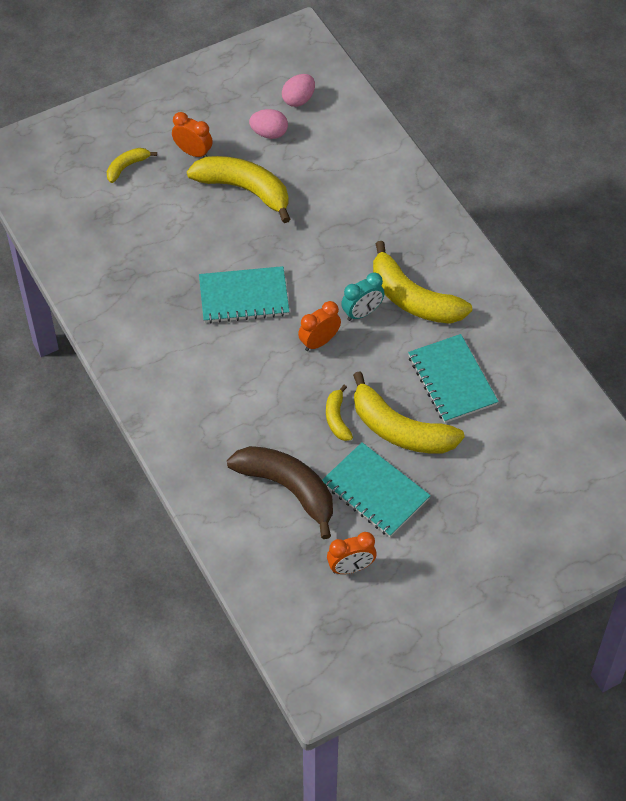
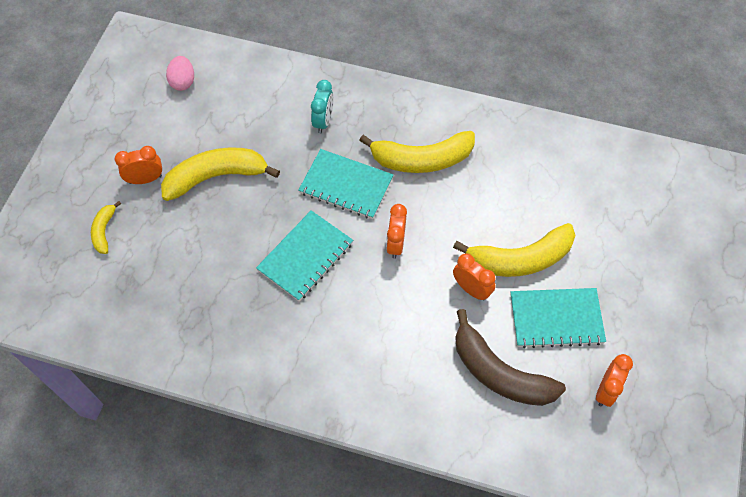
camera: 45 degrees left, 5 degrees up
brown banana [227,446,333,539] -> brown banana turned 135 degrees counterclockwise [455,309,566,406]
pink egg [249,109,288,139] -> none
yellow banana [326,385,353,441] -> orange clock [453,253,496,301]
turquoise clock [341,272,384,321] -> turquoise clock moved to [311,80,333,133]
turquoise notebook [408,334,499,423] -> turquoise notebook moved to [298,149,394,219]

